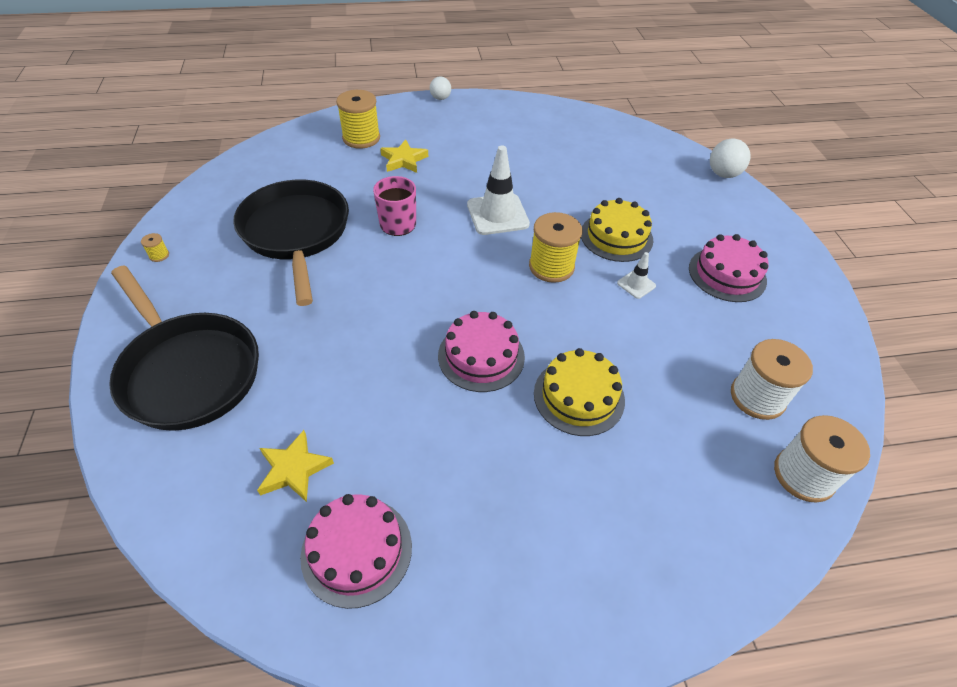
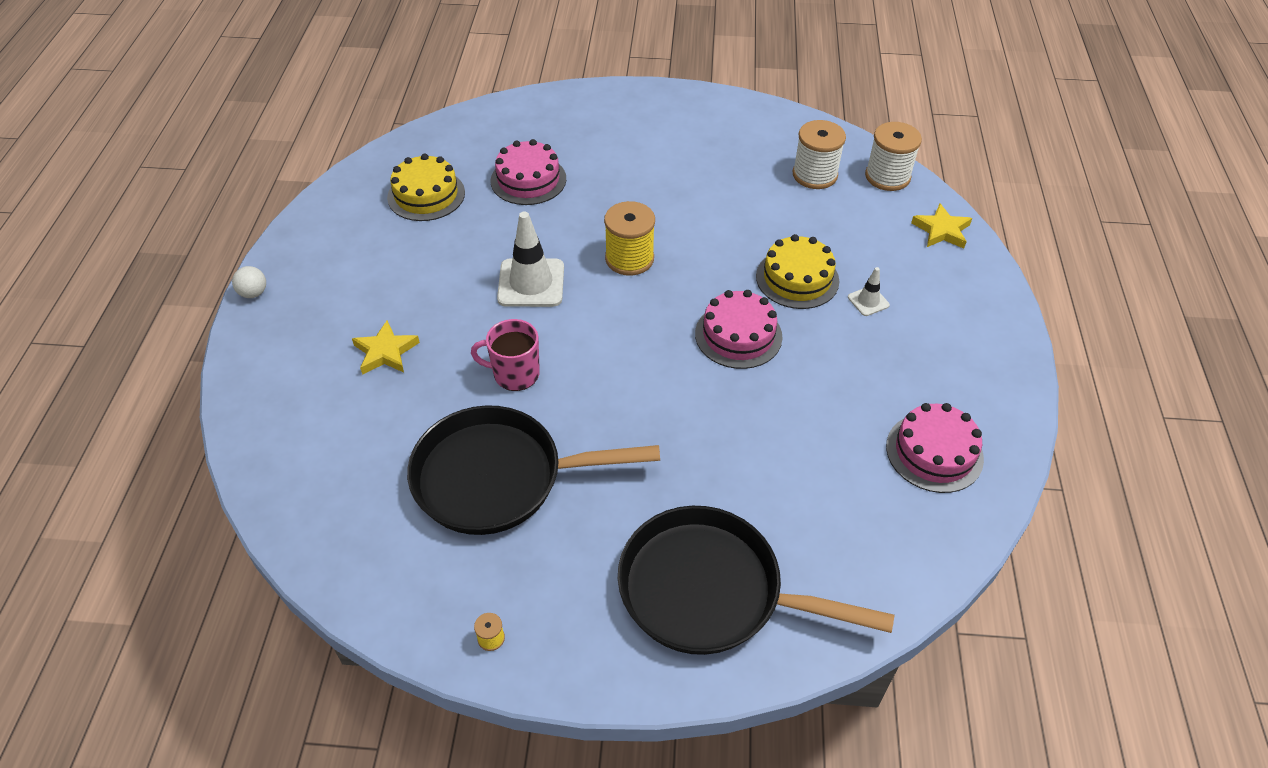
camera: 75 degrees left, 0 degrees up
black pan [109,265,259,431] -> black pan turned 135 degrees counterclockwise [618,506,895,655]
yellow star [257,430,334,502] -> yellow star moved to [911,203,972,248]
yellow spool [336,90,380,149] -> none
yellow cake [581,198,653,262] -> yellow cake moved to [387,154,465,221]
white traffic cone [617,252,656,299] -> white traffic cone moved to [848,267,890,316]
pink cake [689,234,769,302] -> pink cake moved to [491,139,566,205]
white ball [710,139,751,178] -> none

